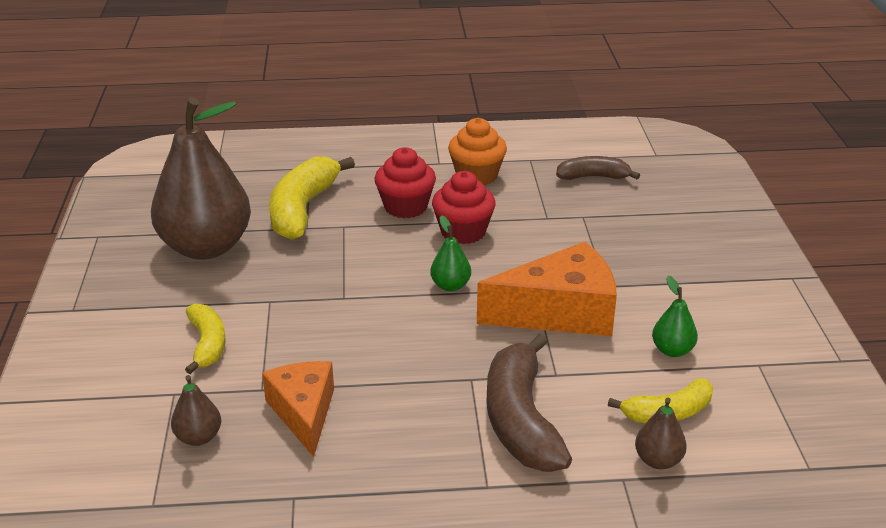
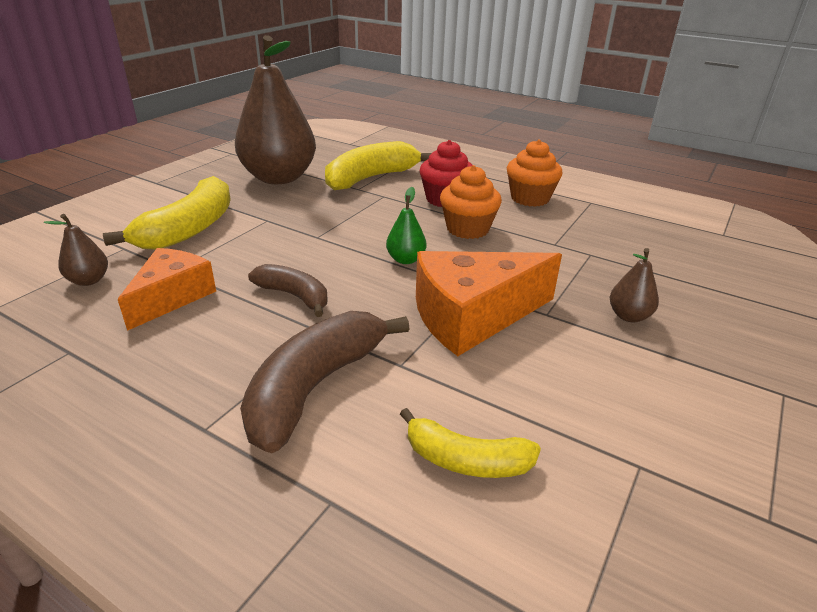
camera: 35 degrees right, 0 degrees up
yellow banana [185,304,226,374] -> yellow banana [103,176,231,250], size x1.70
red cupcake [432,171,496,244] -> orange cupcake [440,165,502,239]
orange cheese [477,241,617,336] -> orange cheese turned 135 degrees clockwise [416,251,562,356]
brown banana [556,156,640,180] -> brown banana moved to [248,264,328,317]
brown pear [635,398,687,469] -> brown pear moved to [610,248,659,322]
green pear [652,276,698,357] -> none

